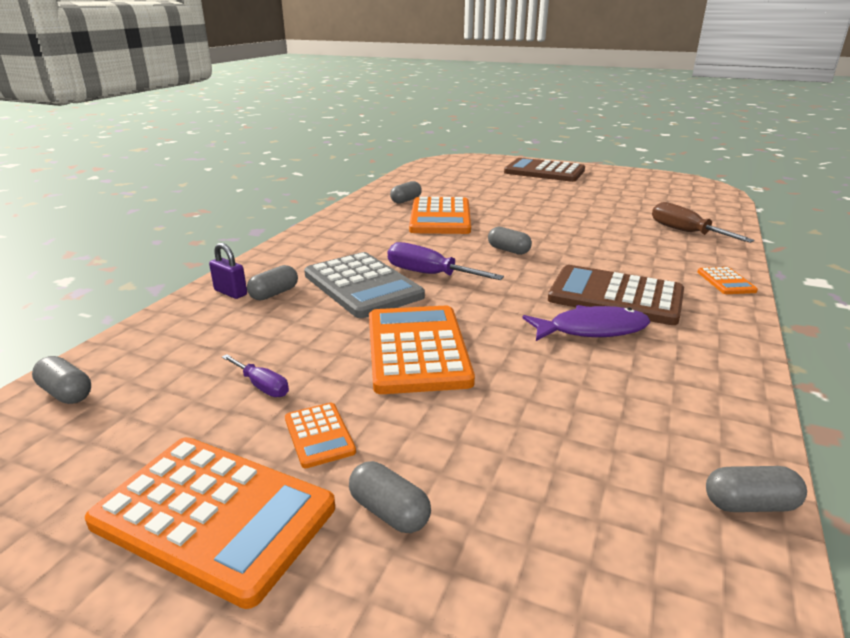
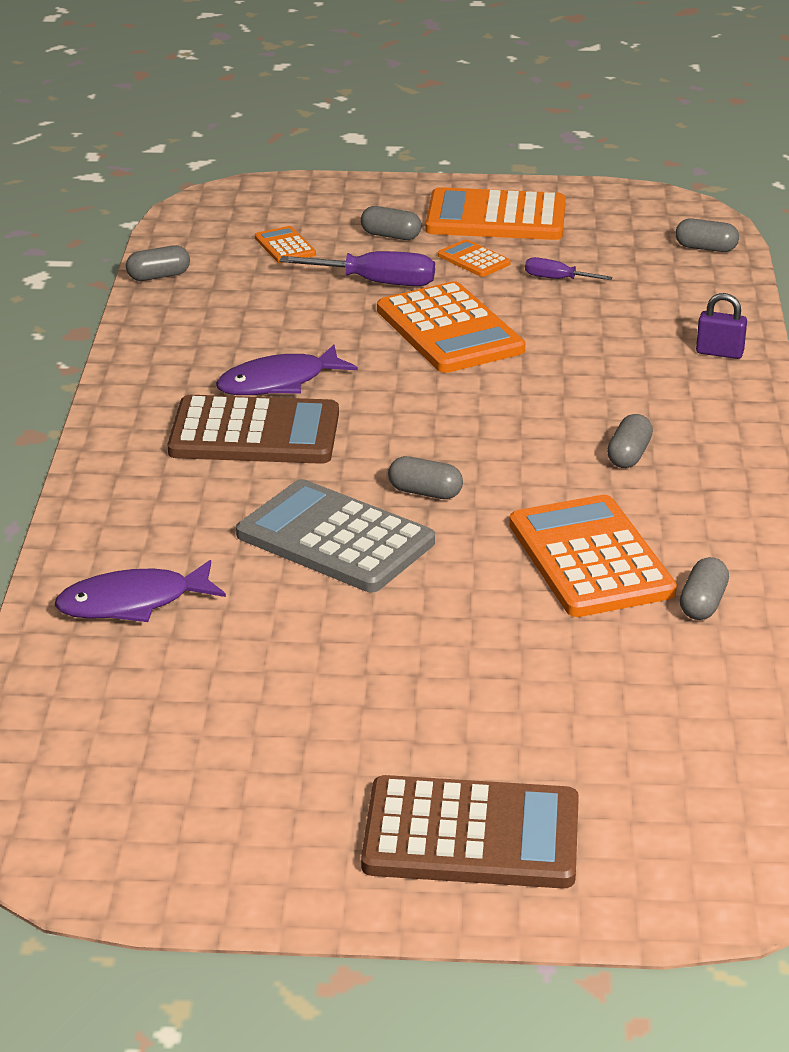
camera: 160 degrees right, 5 degrees up
grey capsule [247,265,298,300] -> grey capsule moved to [607,414,653,468]
grey calculator [304,252,425,318] -> grey calculator moved to [236,479,435,592]
purple screwdriver [387,242,504,280] -> purple screwdriver moved to [279,251,435,286]
brown screwdriver [652,202,755,243] -> purple fish [55,560,226,622]
orange calculator [697,267,758,294] -> orange calculator moved to [255,226,316,263]

